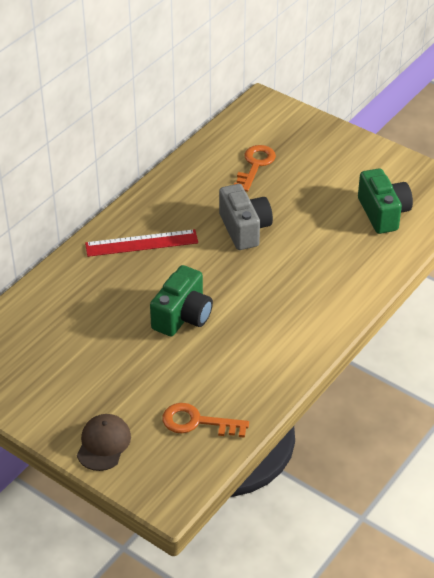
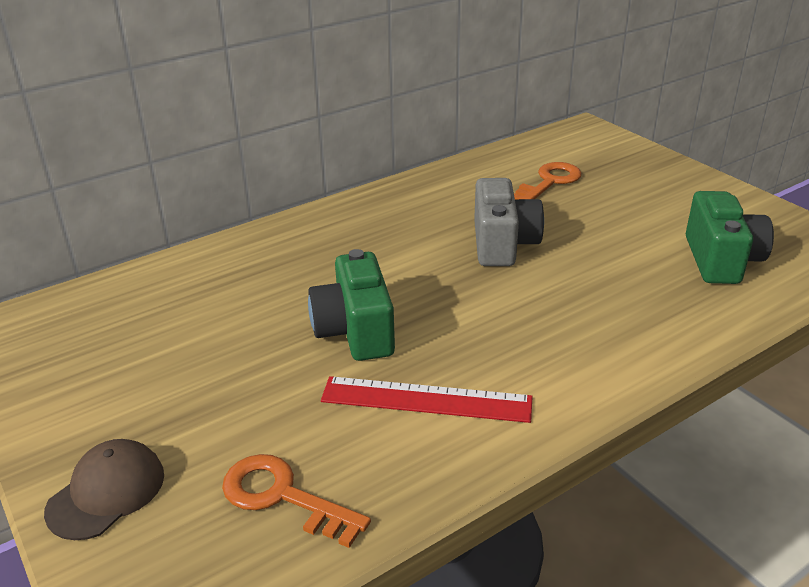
camera: 20 degrees right, 10 degrees down
red ruler [85,229,198,257] -> red ruler moved to [321,376,533,423]
green camera [150,265,213,337] -> green camera turned 120 degrees clockwise [308,249,395,361]

